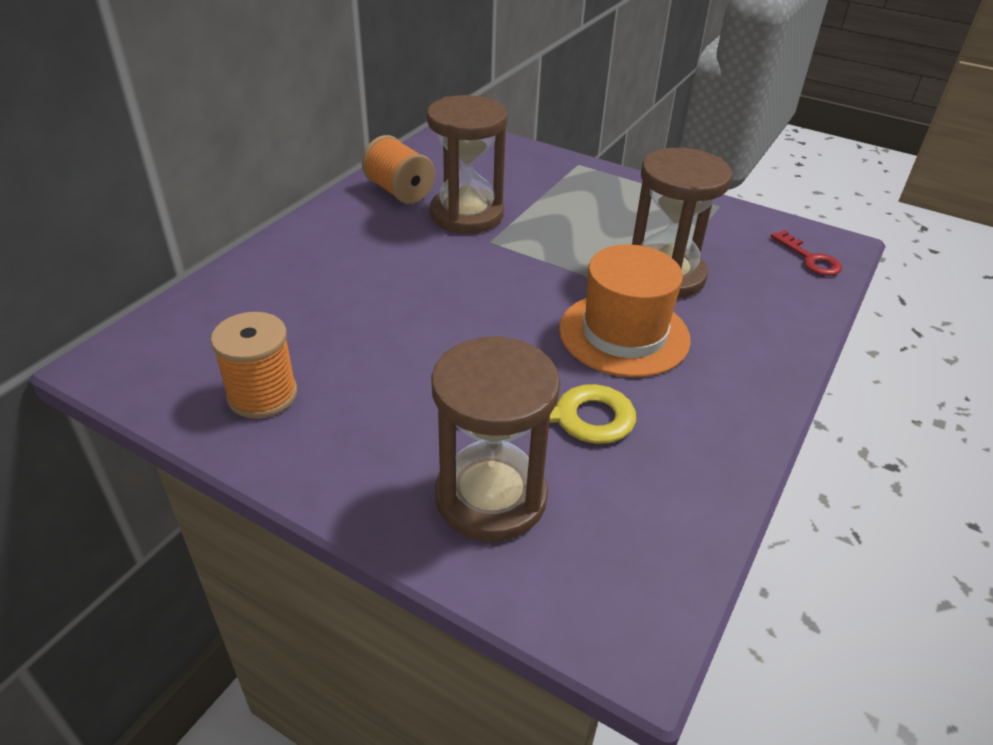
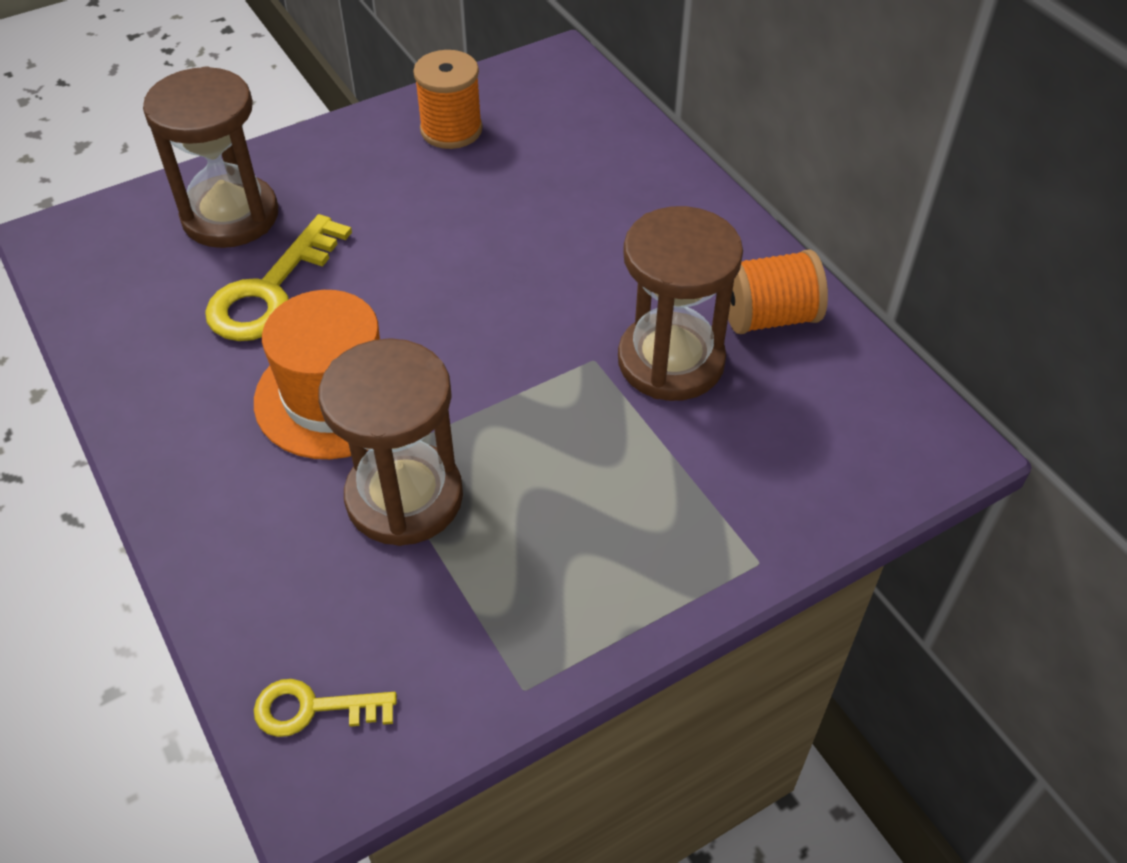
camera: 120 degrees right, 10 degrees up
red key [771,230,842,276] -> yellow key [254,679,397,737]

